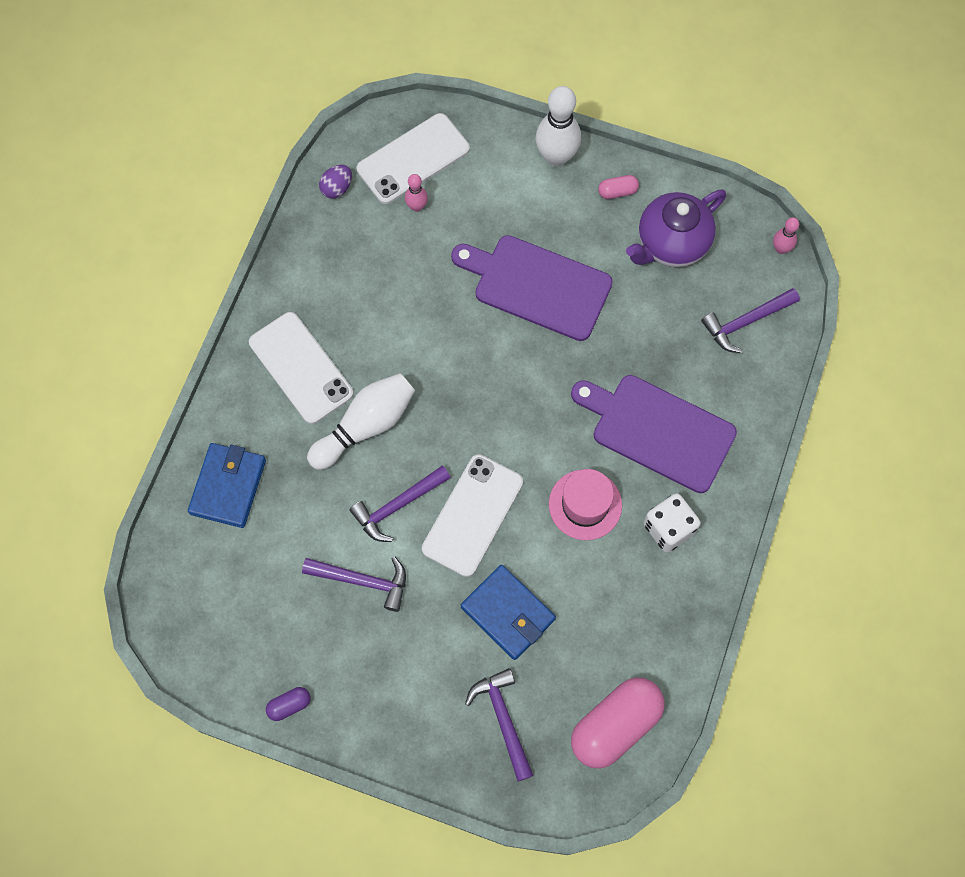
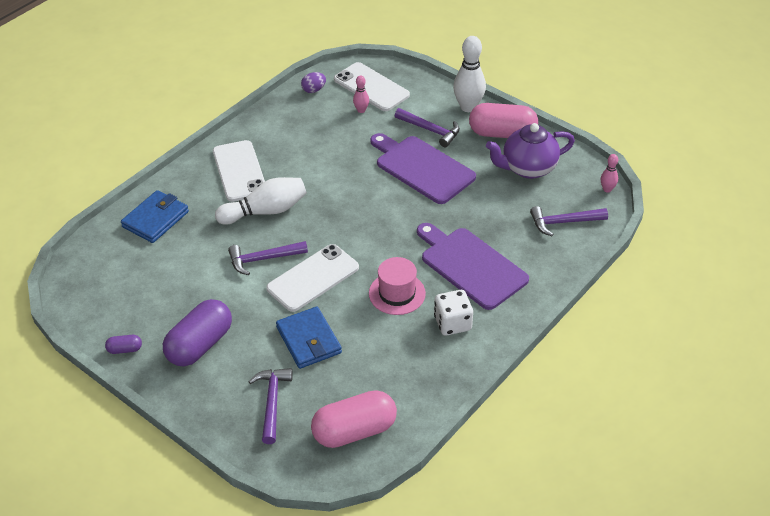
camera: 20 degrees right, 25 degrees down
purple hammer [302,557,406,612] -> purple hammer moved to [395,108,460,147]
white phone [357,113,470,204] -> white phone turned 60 degrees clockwise [334,62,410,111]
pink capsule [598,175,639,199] -> pink capsule [469,103,538,138], size x2.28
none -> purple capsule [163,299,232,366]

